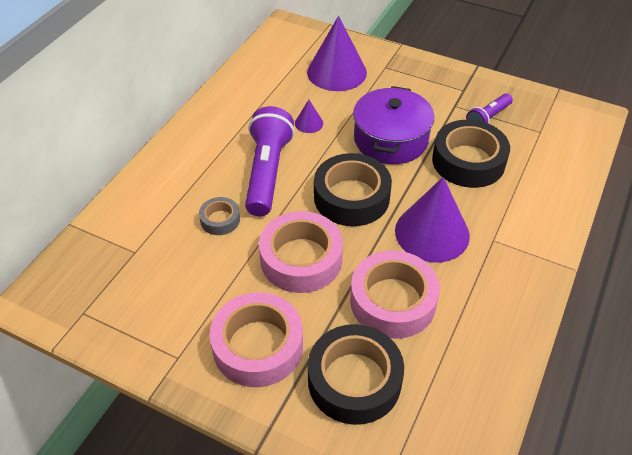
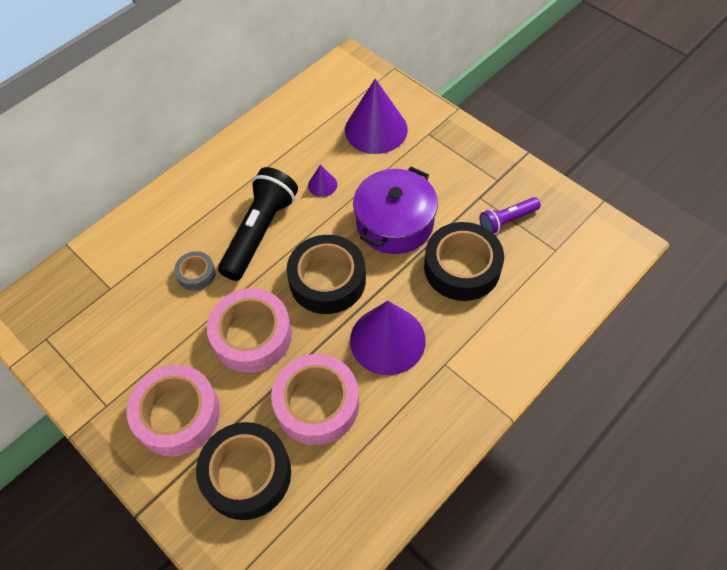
camera: 20 degrees right, 10 degrees up
purple flashlight [245,106,295,216] -> black flashlight [218,167,298,281]

